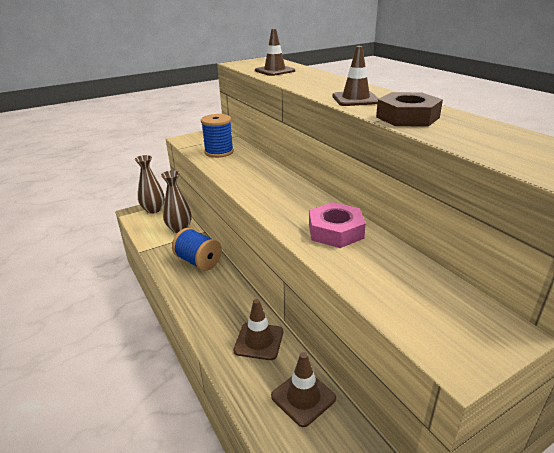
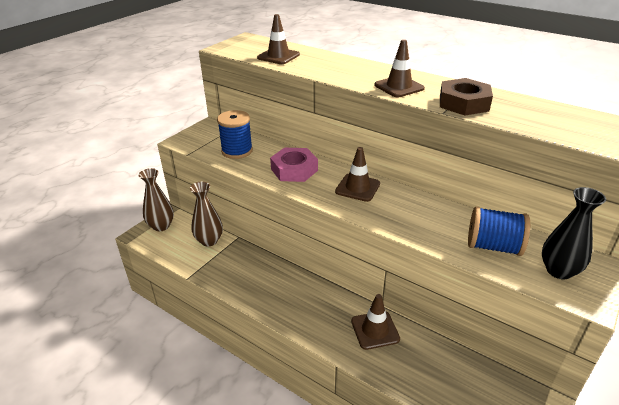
camera: 25 degrees left, 5 degrees up
blue spool [172,228,222,271] -> blue spool moved to [468,206,530,256]
brown traffic cone [271,352,336,427] -> brown traffic cone moved to [335,147,380,202]
pink nut [309,202,366,248] -> pink nut moved to [270,148,318,182]
none -> black vase [542,187,606,279]

